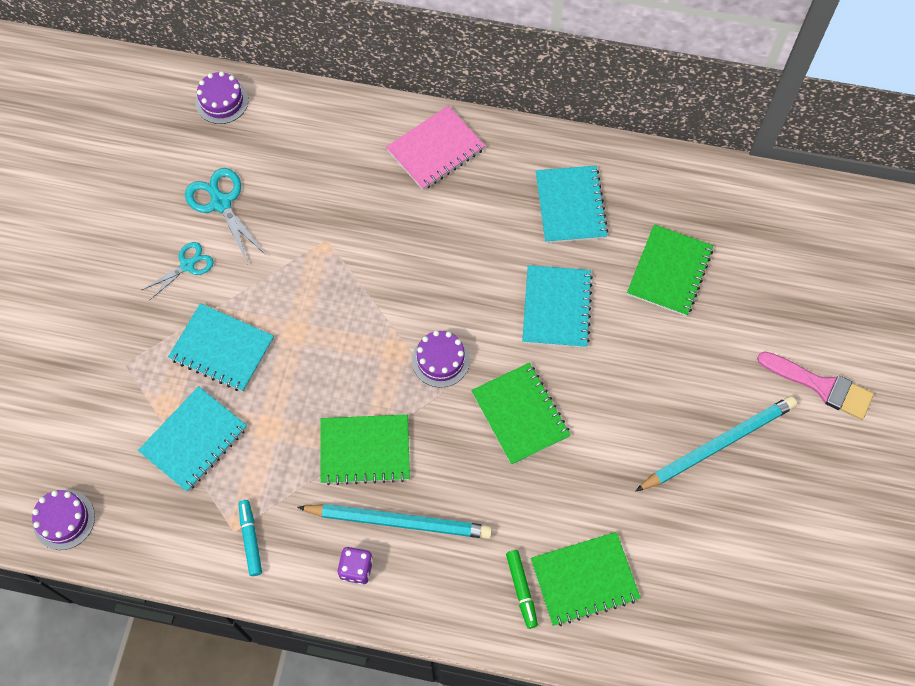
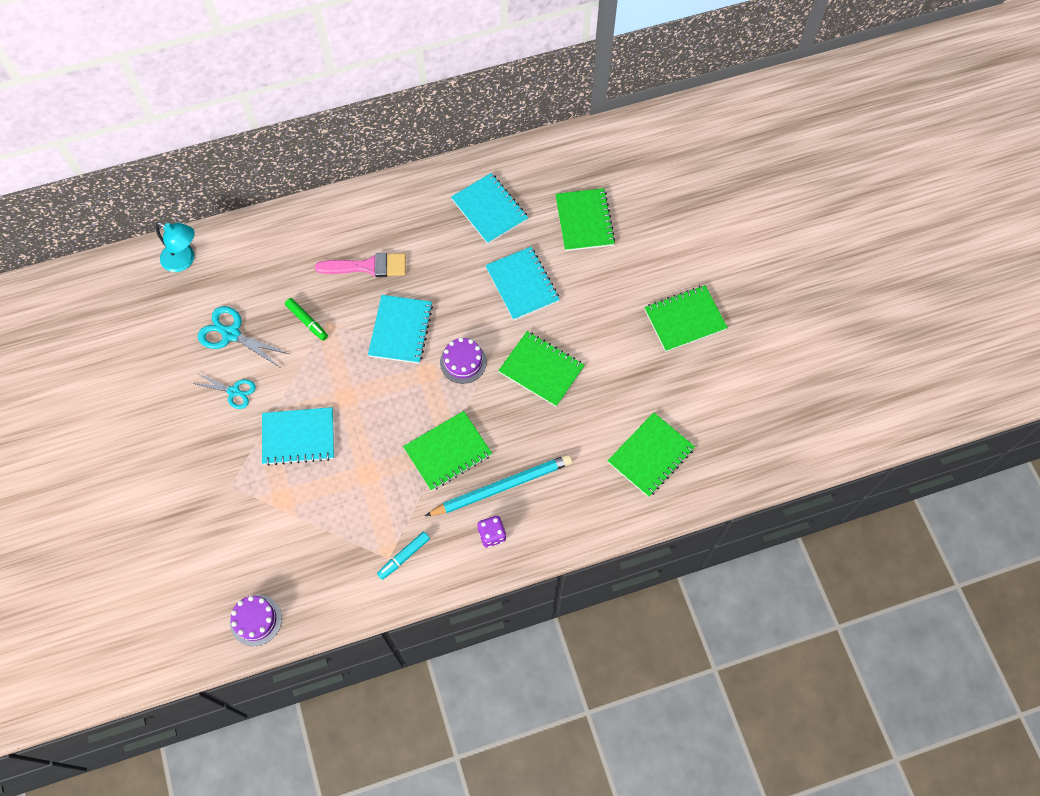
camera: 30 degrees left, 0 degrees up
turquoise notebook [138,386,247,492] -> turquoise notebook moved to [368,295,433,364]
turquoise scissors [142,242,214,300] -> turquoise scissors turned 90 degrees clockwise [192,373,256,409]
purple cake [196,71,248,124] -> turquoise lamp [156,222,195,272]
turquoise marker [238,500,262,576] -> turquoise marker turned 90 degrees counterclockwise [377,531,430,580]
pink notebook [386,106,485,190] -> none
green marker [506,550,538,629] -> green marker moved to [285,298,328,341]
turquoise pencil [635,396,797,492] -> green notebook [644,285,728,352]
pink brush [757,351,874,420] -> pink brush moved to [315,253,406,277]

